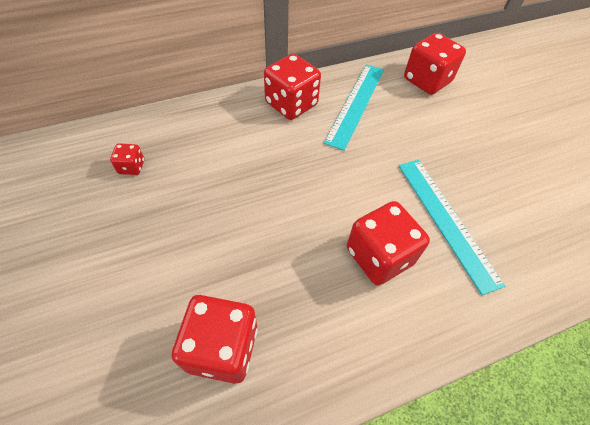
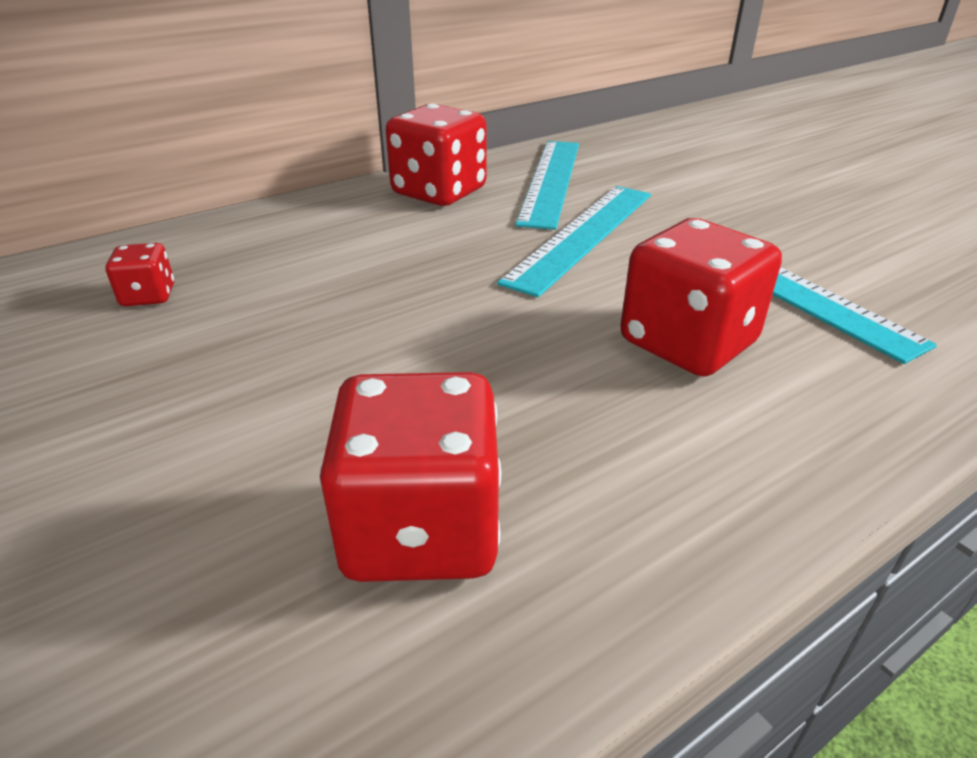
camera: 10 degrees left, 20 degrees down
red dice [404,33,466,95] -> none
none -> turquoise ruler [497,186,651,297]

